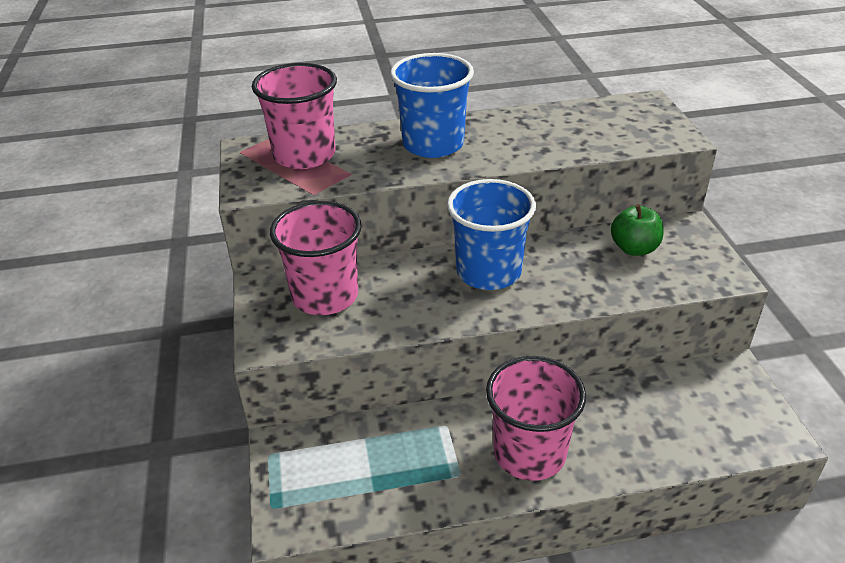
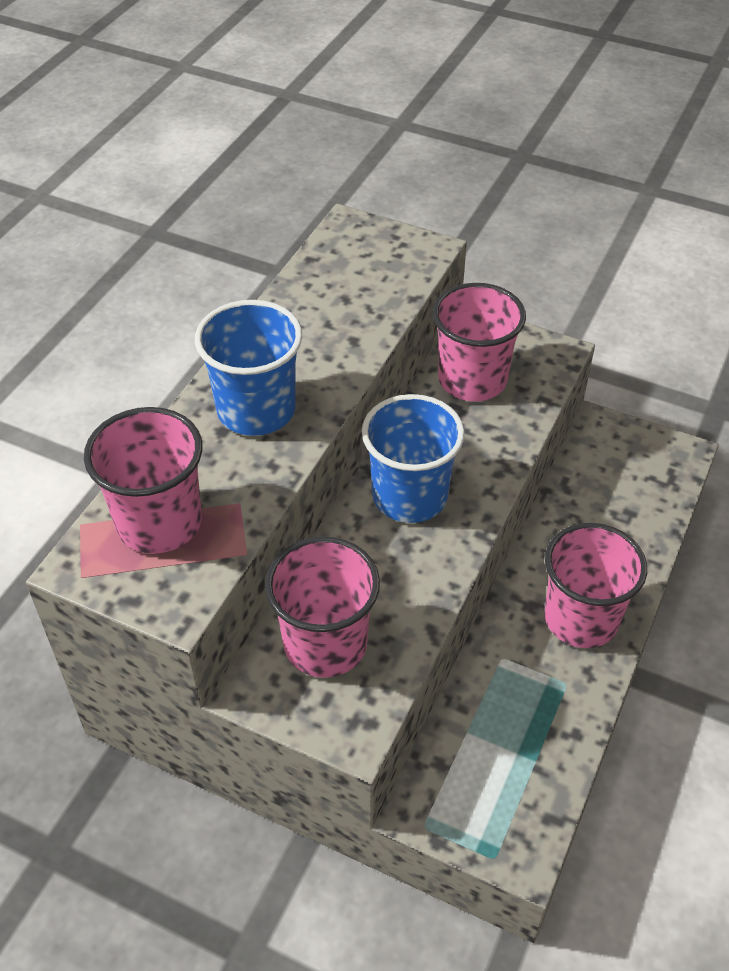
camera: 55 degrees left, 10 degrees up
green apple [611,204,664,256] -> pink cup [433,283,526,401]

